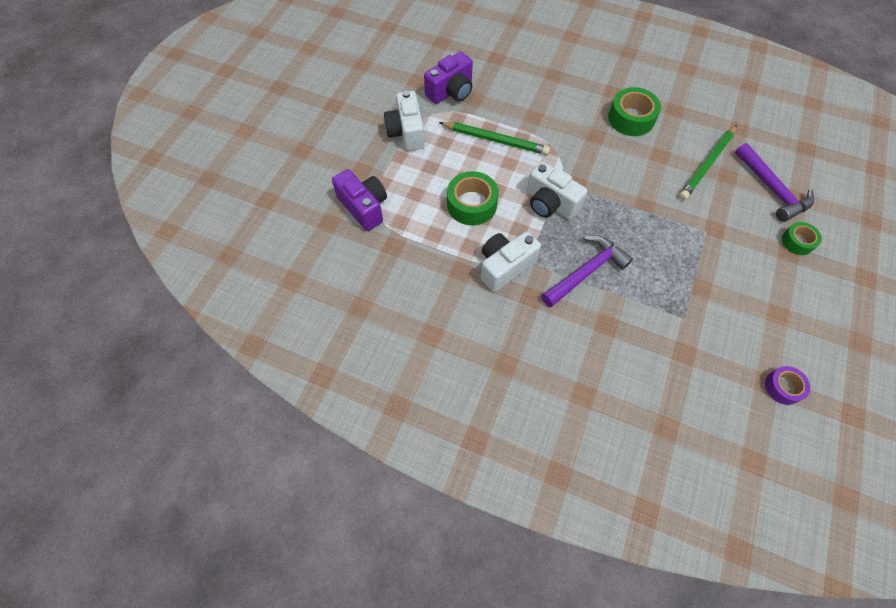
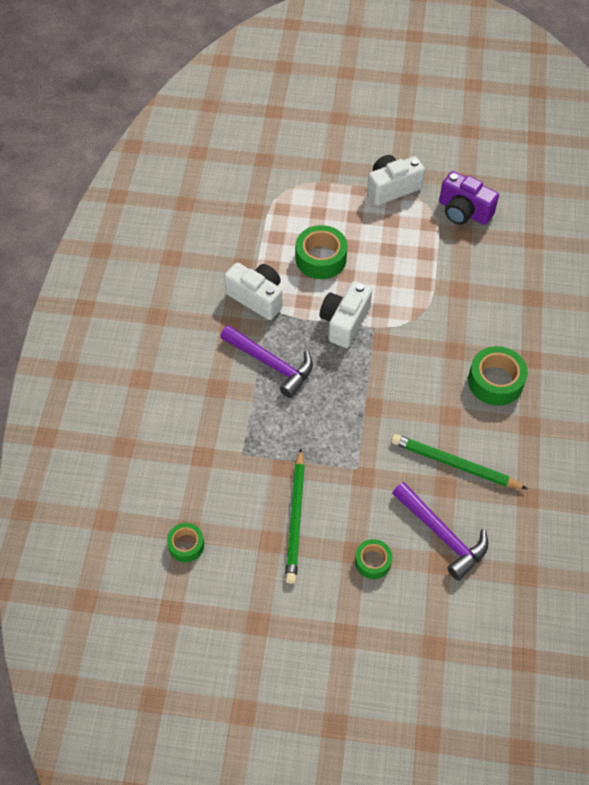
camera: 75 degrees right, 5 degrees down
purple camera [332,169,387,231] -> none
green pencil [439,122,550,155] -> green pencil moved to [285,449,305,584]
purple hammer [735,143,814,222] -> purple hammer turned 90 degrees counterclockwise [392,482,488,581]
purple tape [765,366,810,405] -> green tape [167,523,204,562]

